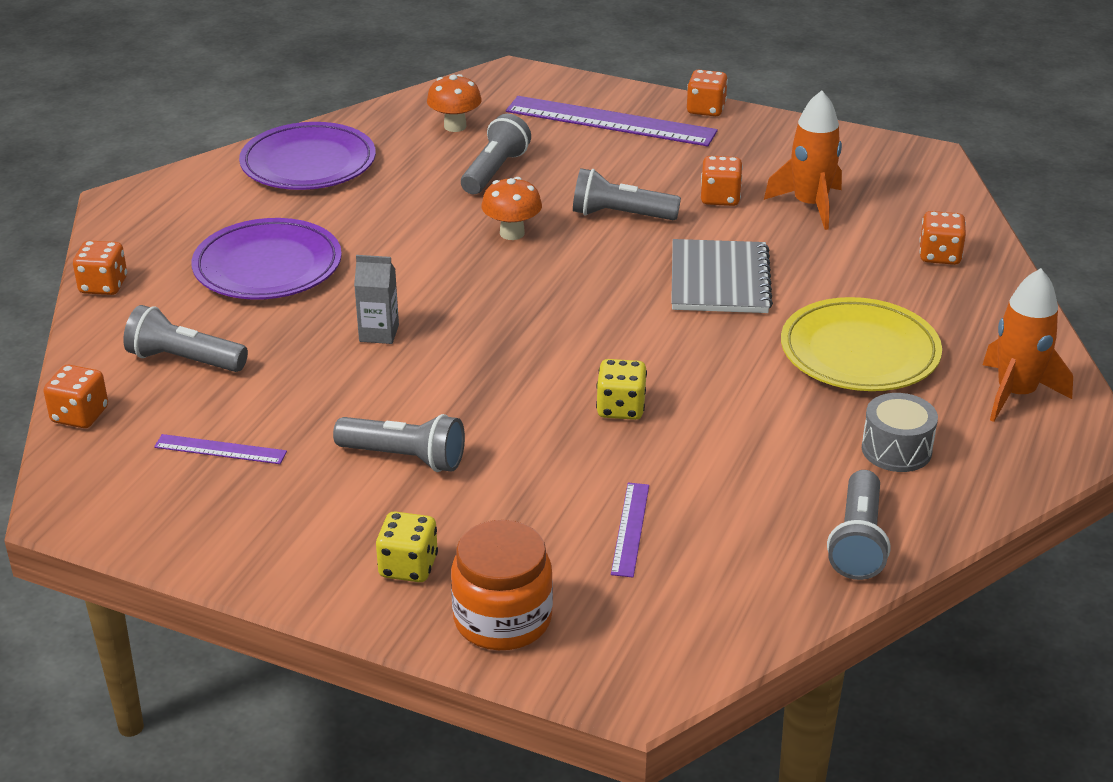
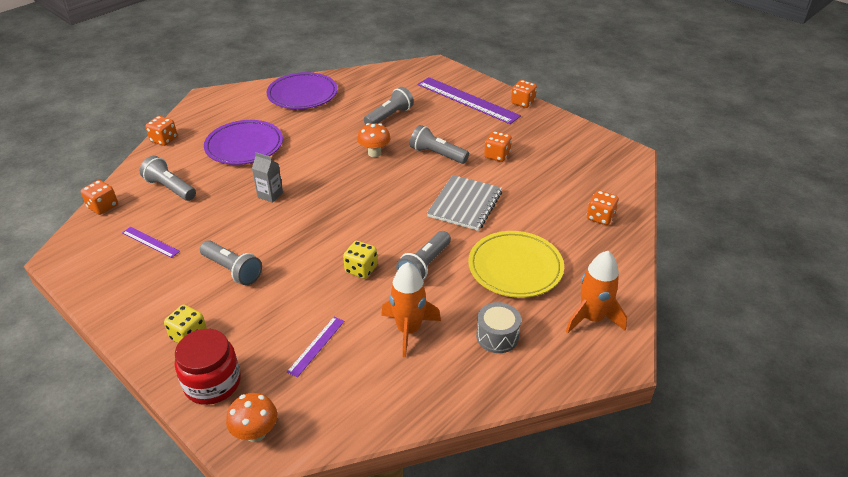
camera: 20 degrees right, 5 degrees up
orange mushroom [427,74,482,132] -> orange mushroom moved to [226,393,277,442]
orange jar [451,520,553,650] -> red jar [175,329,241,405]
orange rocket [764,90,842,230] -> orange rocket moved to [381,262,441,357]
grey flashlight [827,470,891,580] -> grey flashlight moved to [396,231,451,280]

